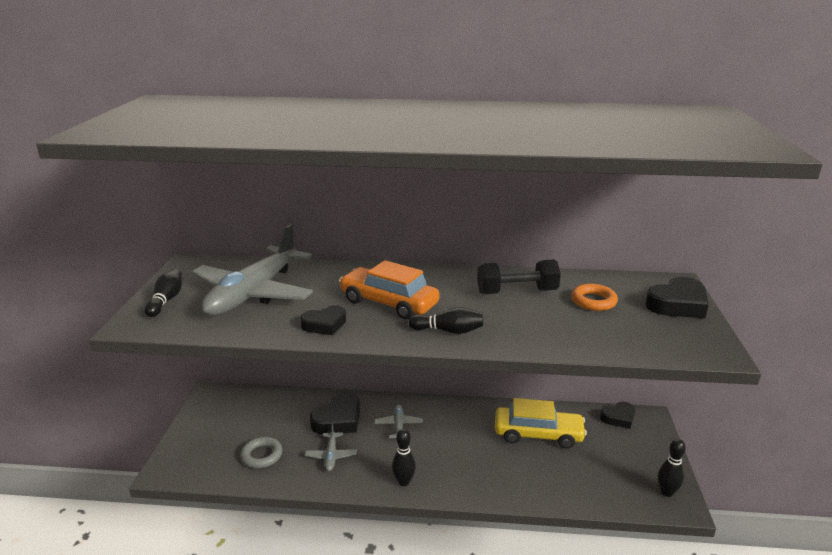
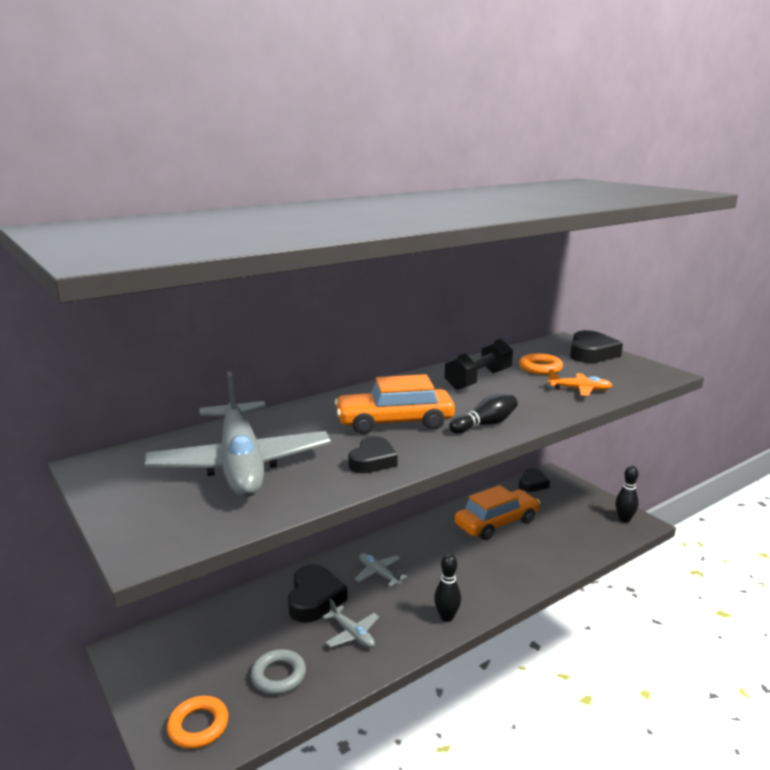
camera: 40 degrees left, 5 degrees down
black bowling pin [145,269,182,317] -> none
yellow car [495,398,587,449] -> orange car [455,485,540,540]
none -> orange ring [167,696,229,749]
none -> orange plane [548,369,613,396]

